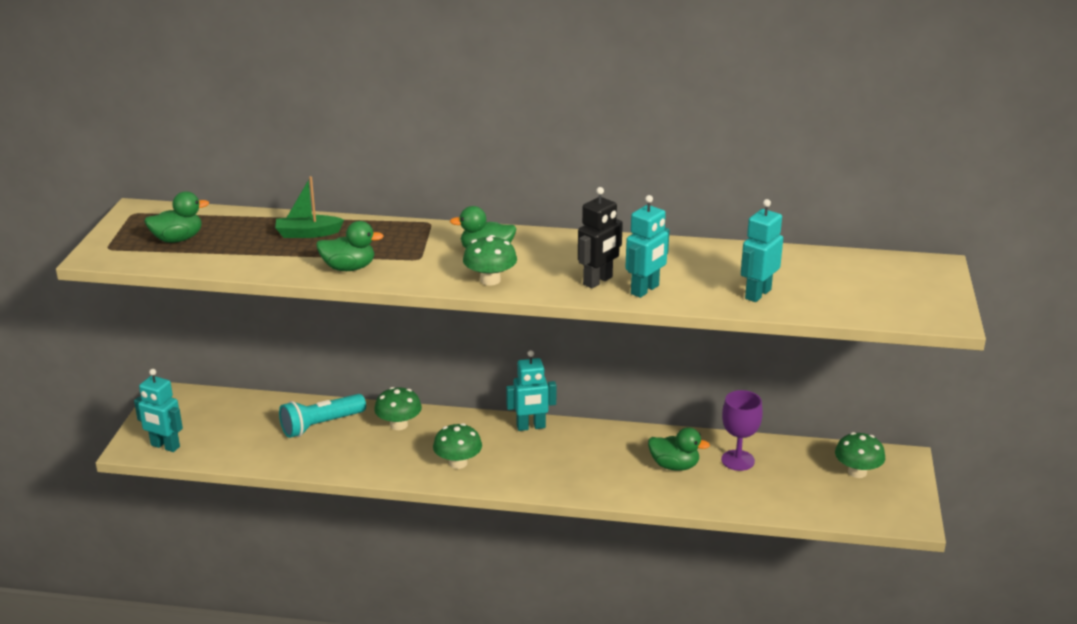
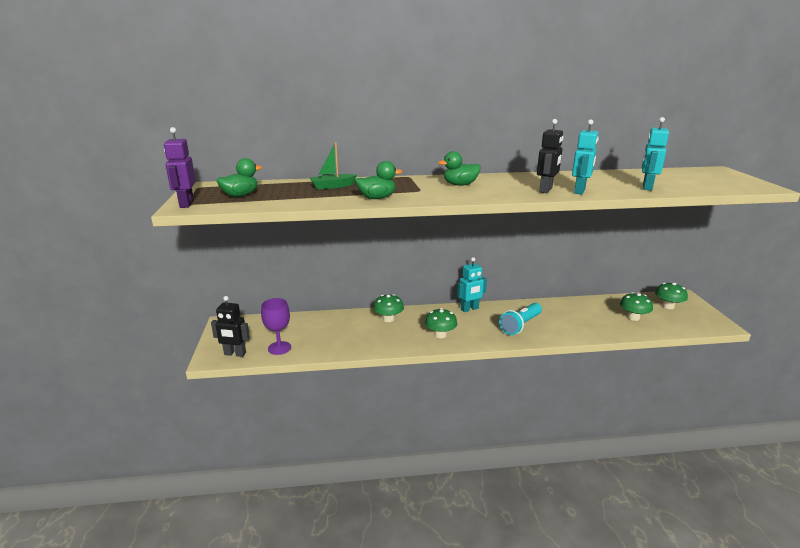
camera: 15 degrees left, 5 degrees down
turquoise robot [134,369,183,452] -> black robot [211,296,250,357]
turquoise flashlight [279,394,366,438] -> turquoise flashlight moved to [499,303,542,335]
green mushroom [463,235,517,286] -> green mushroom moved to [620,292,653,321]
green duck [648,427,710,471] -> none
purple goblet [721,390,763,471] -> purple goblet moved to [261,298,291,355]
none -> purple robot [164,127,196,208]

